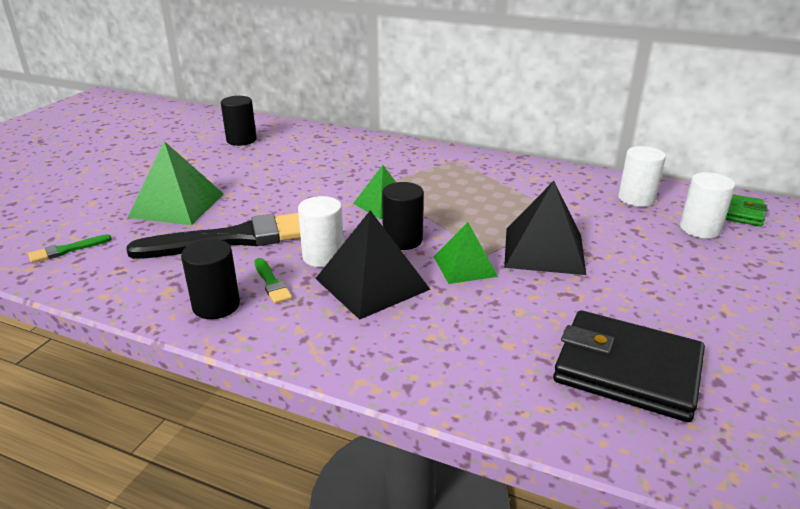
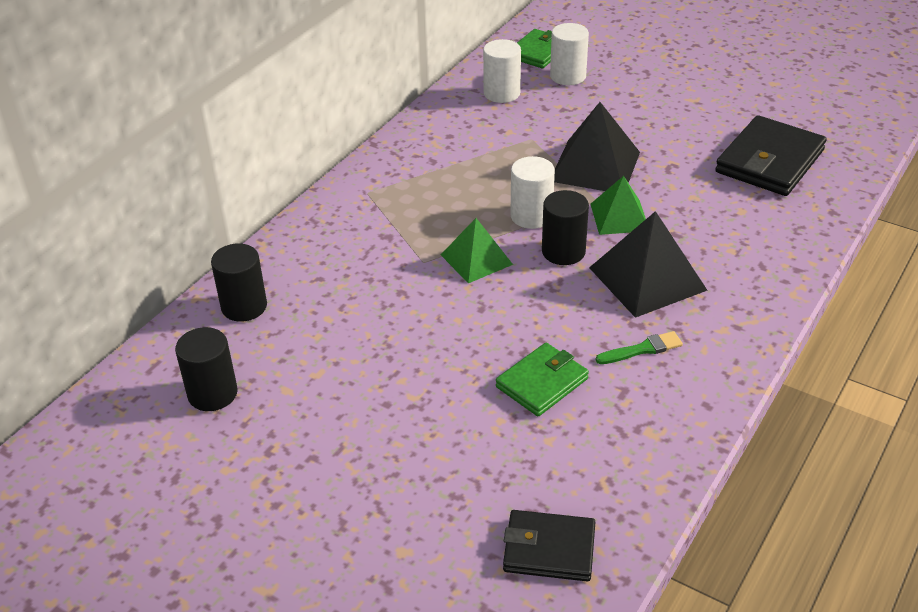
camera: 80 degrees left, 10 degrees up
green brush [28,234,112,263] -> black wallet [503,510,595,582]
black brush [126,213,301,259] -> green wallet [496,343,589,416]
green pyramid [128,141,224,225] -> none
black cylinder [181,239,240,319] -> black cylinder moved to [211,243,267,322]
white cylinder [298,196,344,267] -> white cylinder moved to [511,156,555,229]

